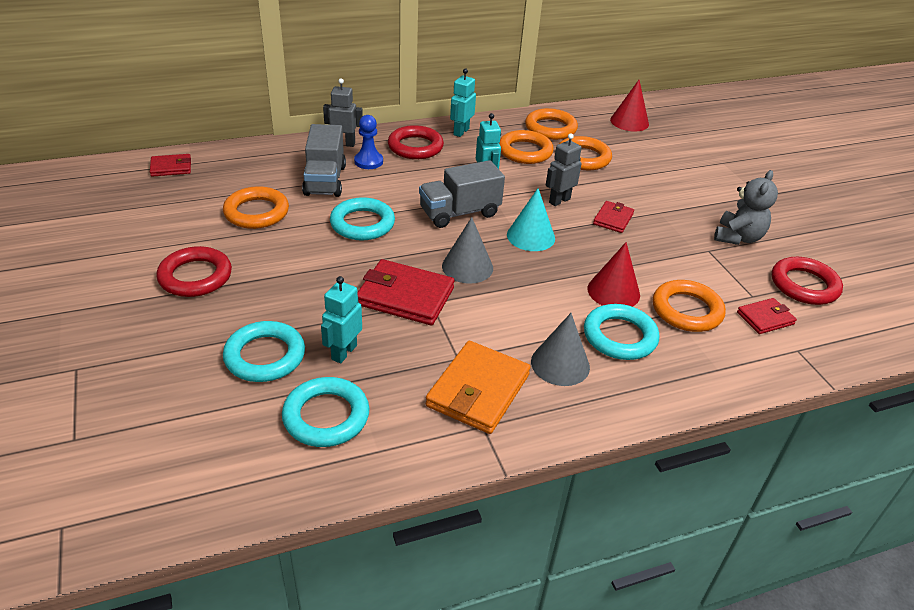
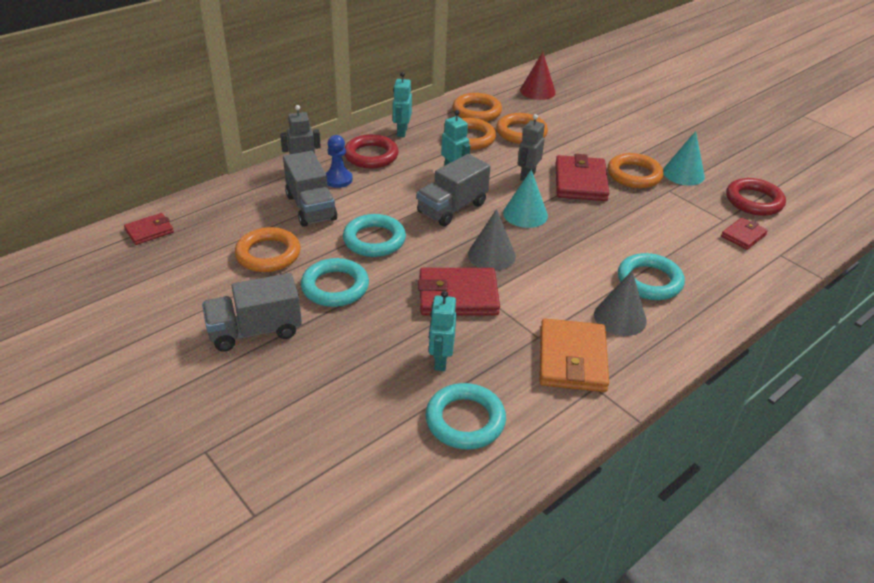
camera: 20 degrees left, 0 degrees up
red ring [156,246,232,297] -> grey truck [202,273,302,352]
turquoise ring [223,321,305,382] -> turquoise ring moved to [301,258,369,307]
red cone [587,242,640,307] -> none
red wallet [593,201,634,233] -> red wallet [555,154,609,201], size x1.79
orange ring [653,280,726,332] -> orange ring moved to [608,153,664,188]
grey teddy bear [714,170,778,245] -> turquoise cone [663,131,705,186]

